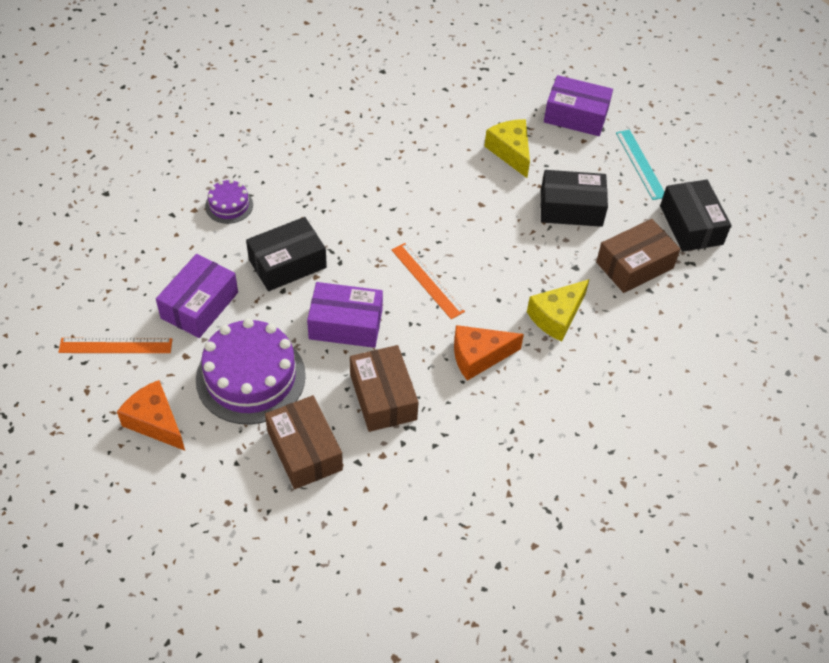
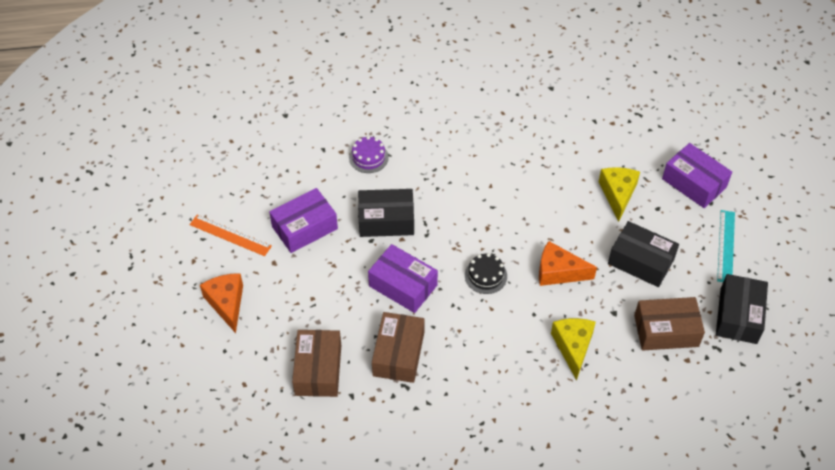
camera: 30 degrees right, 0 degrees up
purple cake [196,318,306,424] -> none
orange ruler [392,243,465,319] -> black cake [465,253,507,294]
orange cheese [454,325,524,381] -> orange cheese moved to [539,241,597,286]
yellow cheese [527,279,590,342] -> yellow cheese turned 105 degrees clockwise [551,318,596,381]

